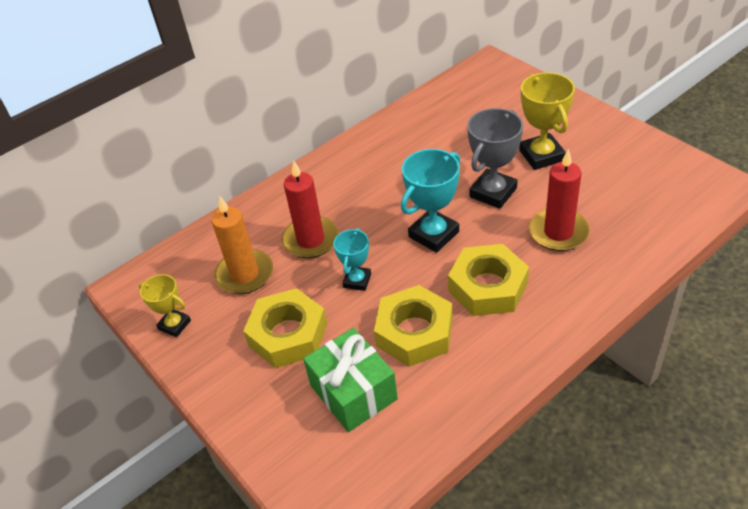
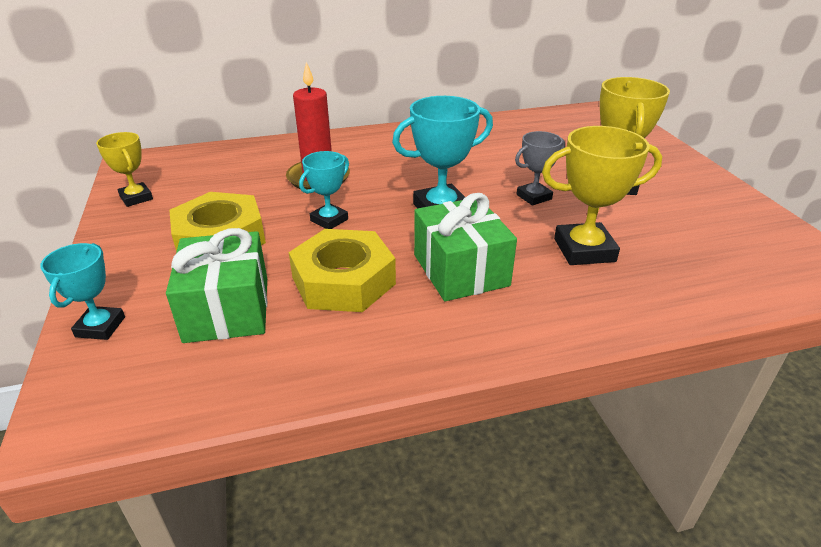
camera: 20 degrees right, 10 degrees down
orange candle [211,196,273,294] -> none
yellow nut [448,244,529,316] -> green gift [414,193,517,302]
grey trophy [467,108,523,209] -> grey trophy [515,131,565,206], size x0.61
red candle [529,149,590,251] -> yellow trophy [542,126,662,265]
none -> turquoise trophy [40,243,125,340]

